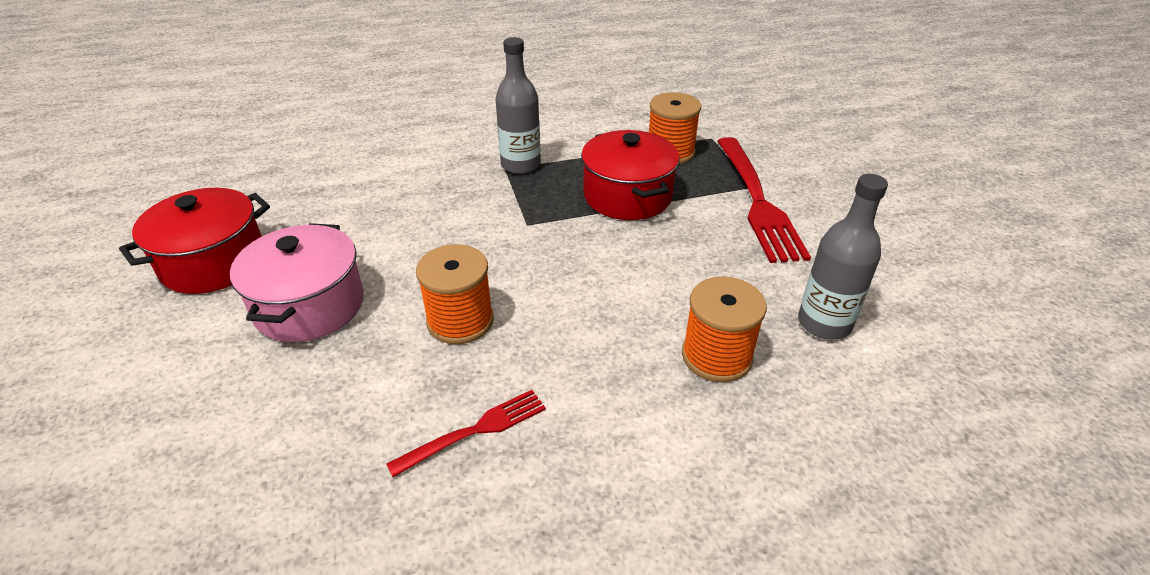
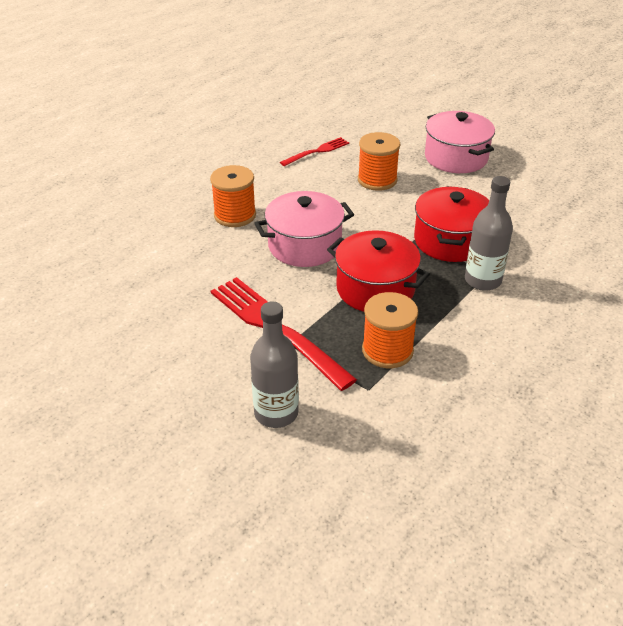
camera: 145 degrees right, 0 degrees up
red pot [119,188,270,294] -> red pot moved to [414,186,489,262]
red fork [386,390,546,477] -> red fork turned 150 degrees counterclockwise [280,137,349,166]
grey bottle [798,174,888,340] -> grey bottle moved to [250,301,299,428]
none -> pink pot [254,191,354,267]

